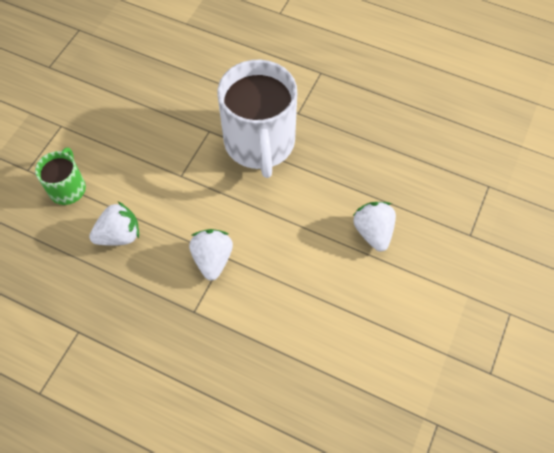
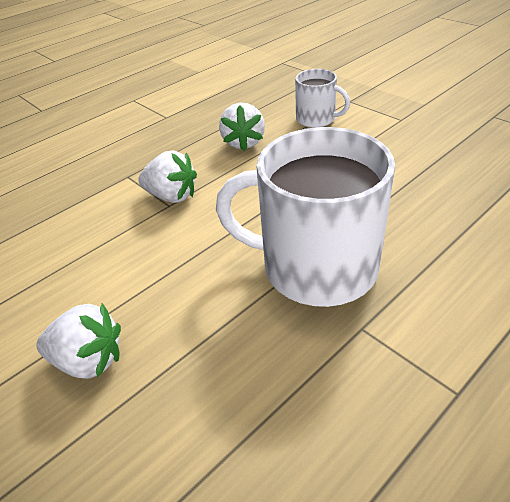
camera: 115 degrees right, 20 degrees down
green mug [35,148,86,205] -> white mug [295,69,350,128]

